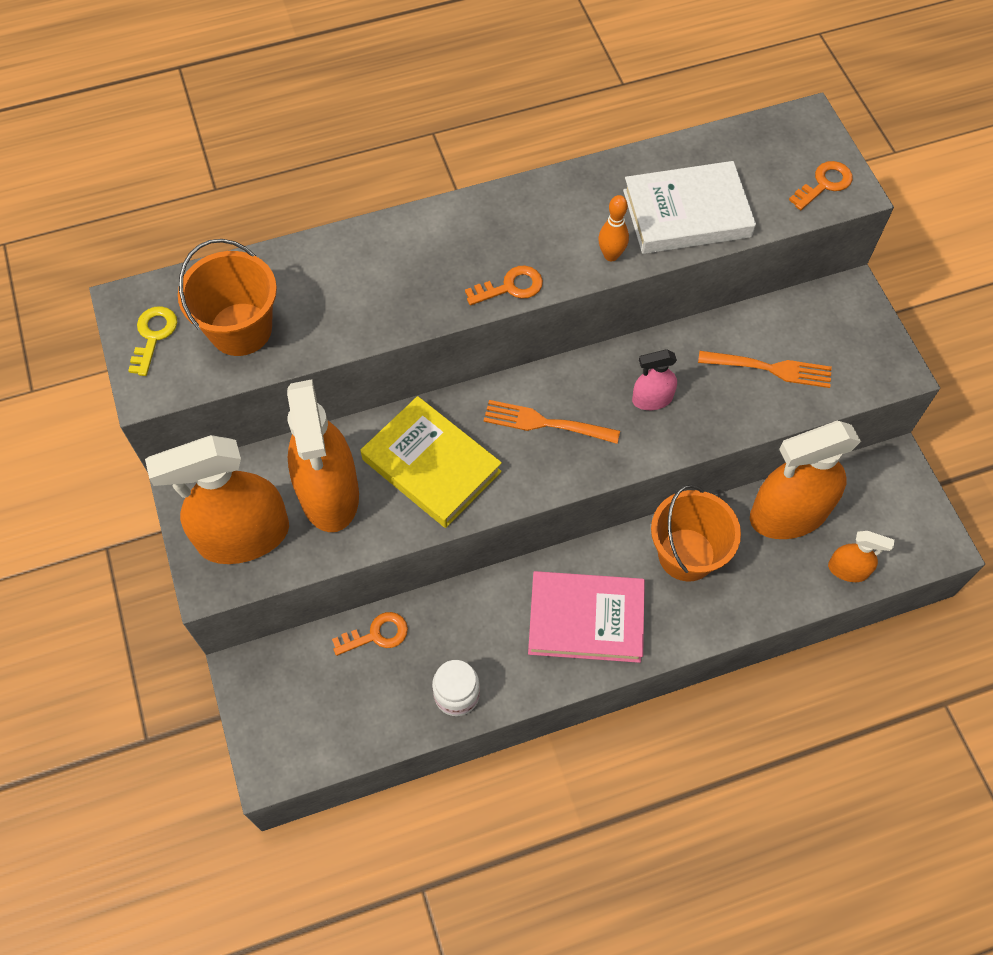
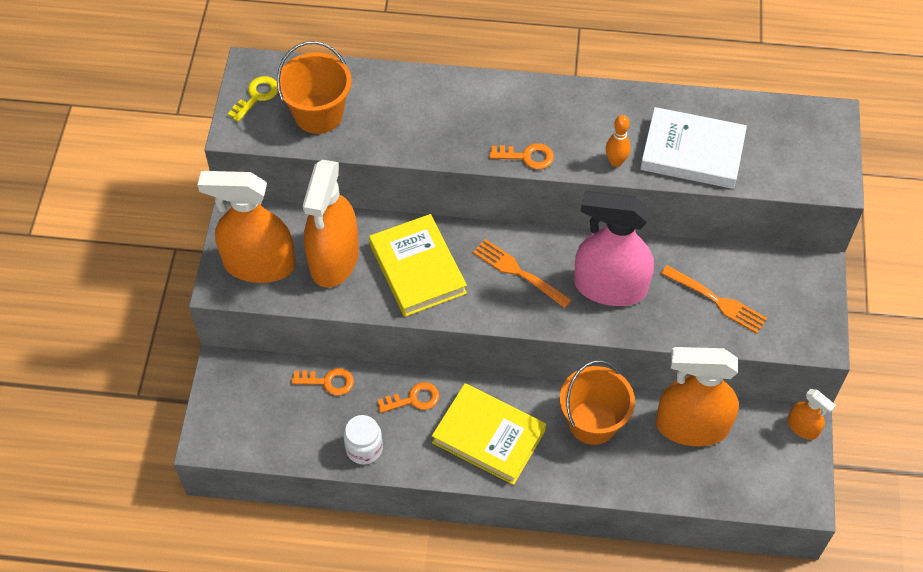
camera: 25 degrees right, 5 degrees down
pink book [528,571,645,663] -> yellow book [432,383,546,485]
pink spray bottle [632,349,677,410] -> pink spray bottle [574,191,654,306], size x2.11
orange key [789,161,853,210] -> orange key moved to [378,382,440,413]
orange spray bottle [828,531,895,582] -> orange spray bottle moved to [788,389,836,440]

